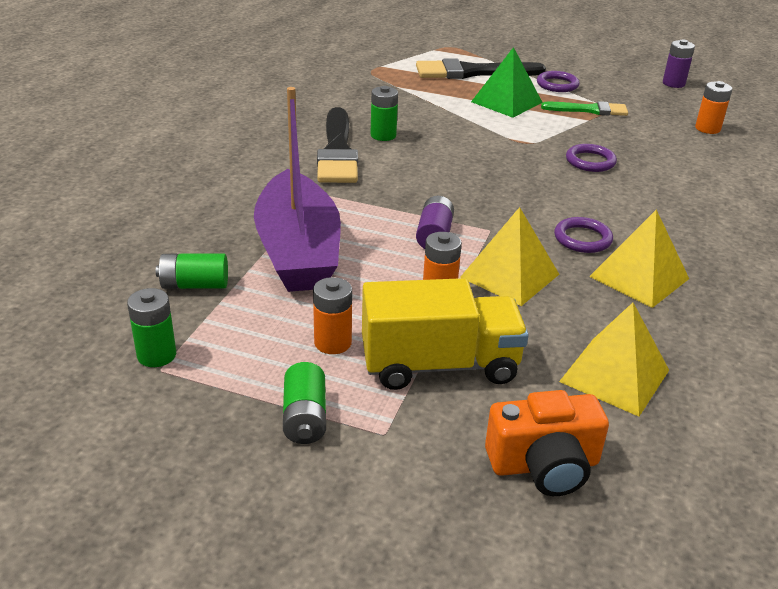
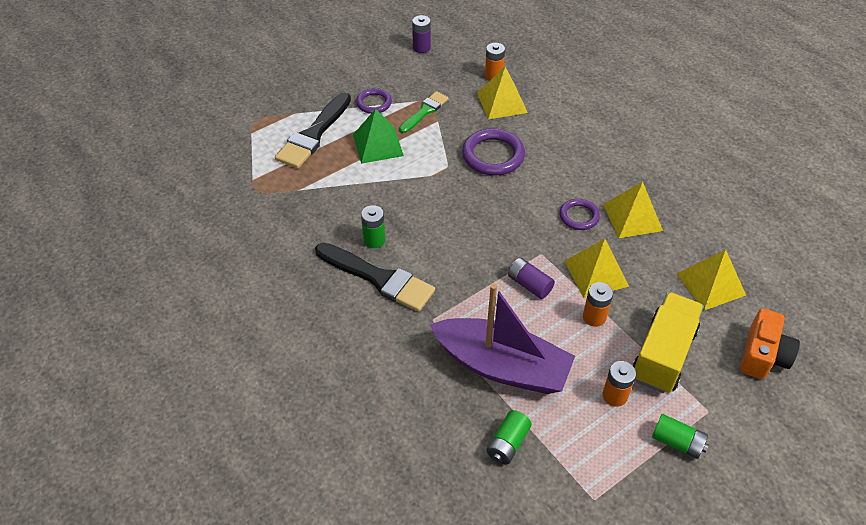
camera: 55 degrees left, 15 degrees up
green battery [127,288,176,367] -> none
purple ring [566,144,617,172] -> purple ring [462,128,525,176], size x1.67
none -> yellow pyramid [477,67,528,119]

